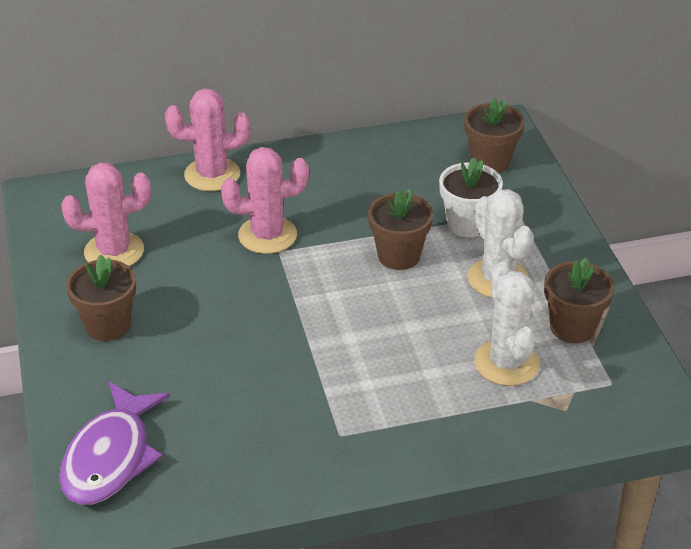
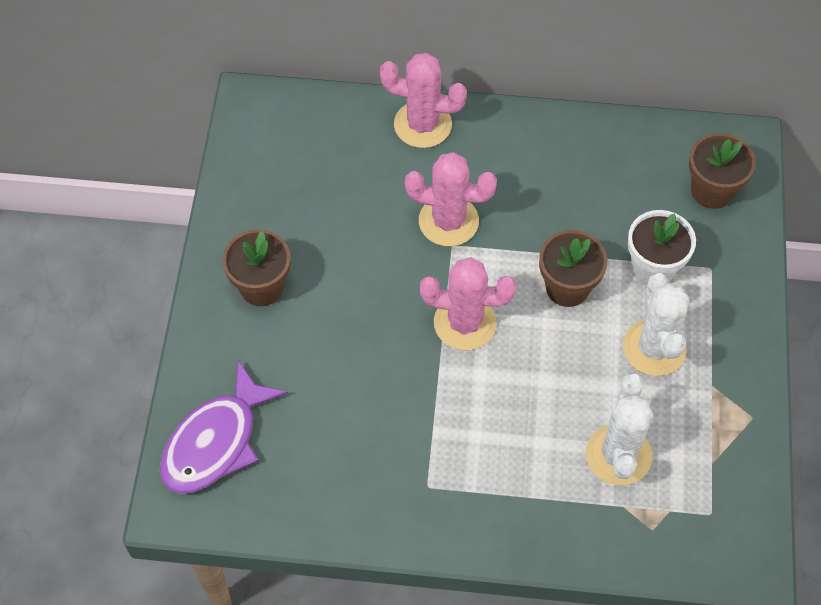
camera: 20 degrees right, 20 degrees up
pink cactus [61,163,151,266] -> pink cactus moved to [420,257,517,350]
brown flower pot [544,258,614,343] -> none

